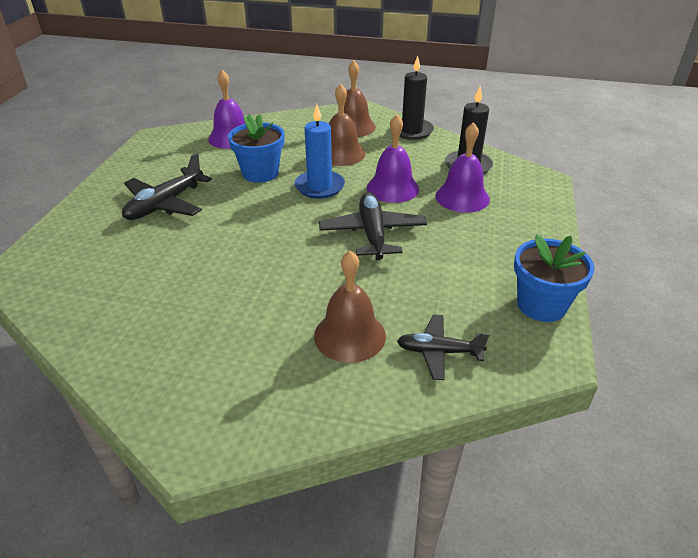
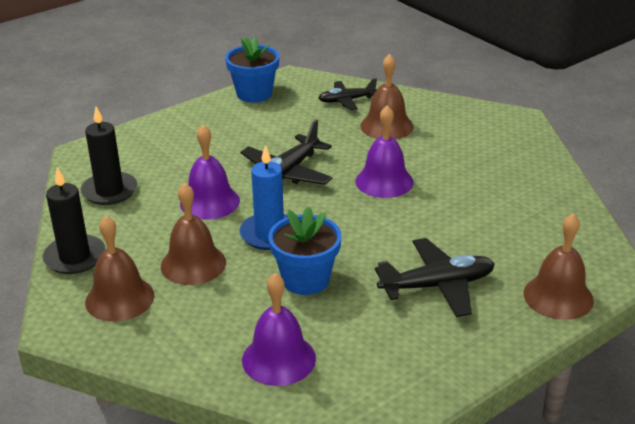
camera: 140 degrees left, 5 degrees down
black plane [397,314,489,380] -> black plane turned 120 degrees clockwise [319,78,377,110]
purple bell [435,122,490,213] -> purple bell moved to [355,105,414,198]
none -> brown bell [524,213,594,320]

